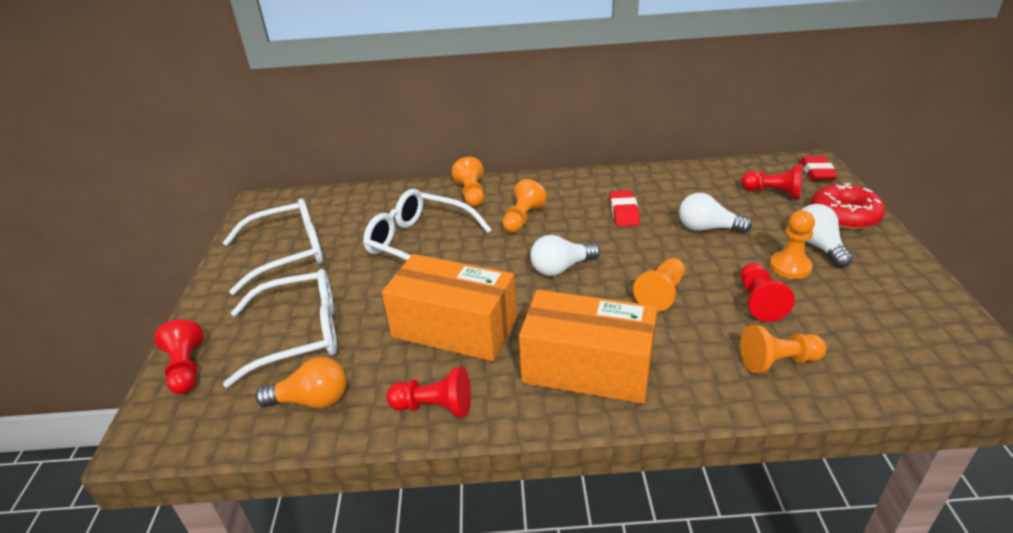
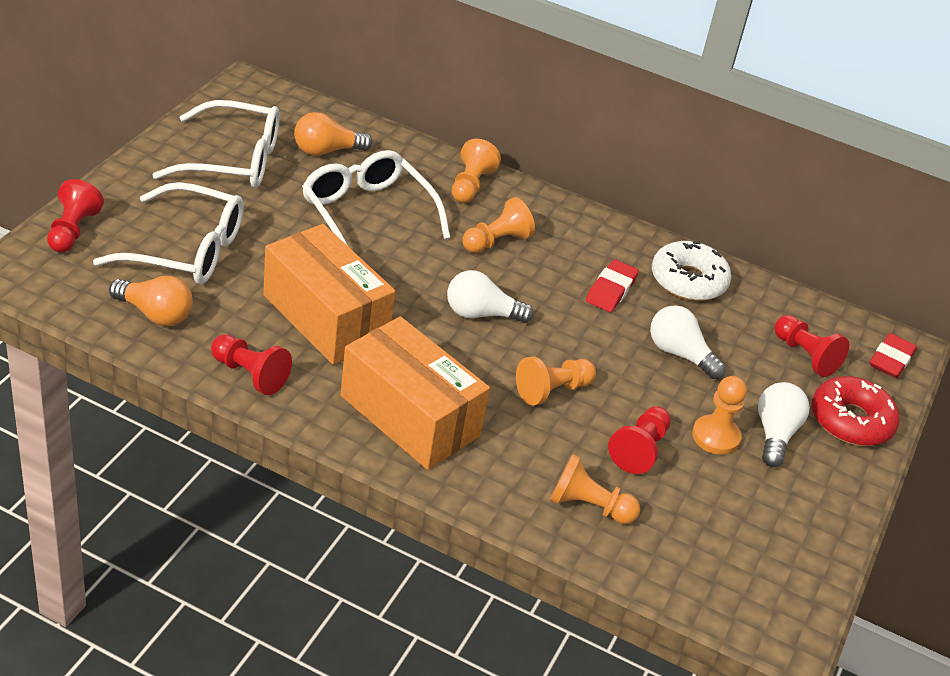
camera: 20 degrees right, 5 degrees up
none -> orange light bulb [294,112,372,156]
none -> white donut [652,241,731,301]

